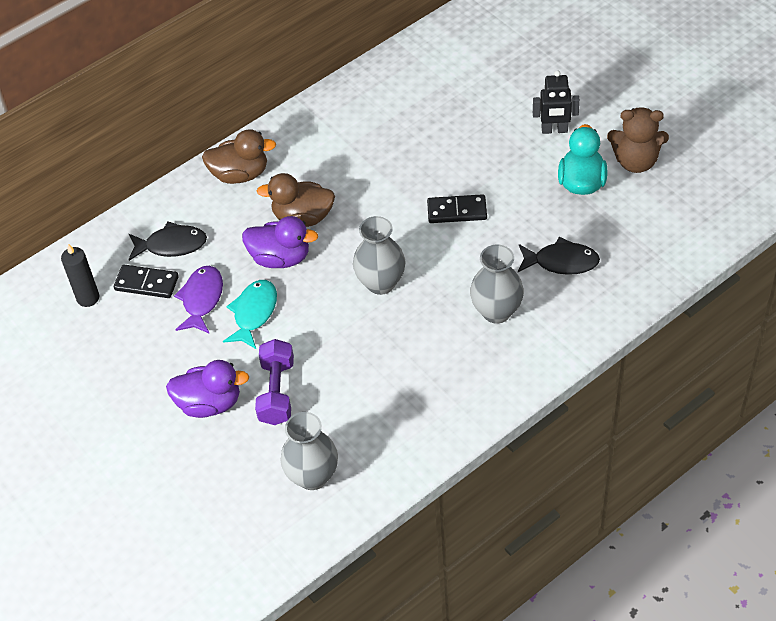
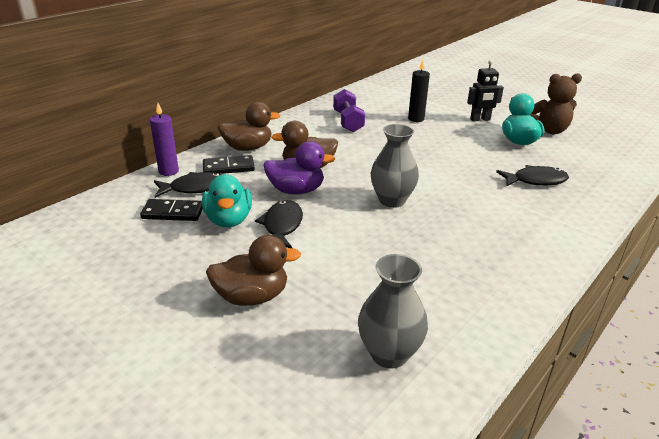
camera: 15 degrees left, 20 degrees down
black candle [61,244,99,307] -> black candle moved to [408,60,430,122]
purple duck [166,360,249,418] -> brown duck [206,235,301,306]
purple fish [174,266,223,334] -> turquoise duck [202,174,252,228]
turquoise fish [223,280,277,349] -> black fish [255,200,303,248]
purple dumbbell [255,339,294,425] -> purple dumbbell moved to [333,89,365,132]
black domino [427,194,487,223] -> black domino moved to [203,155,255,174]
grey vase [470,245,524,323] -> none
none -> purple candle [150,103,179,176]

